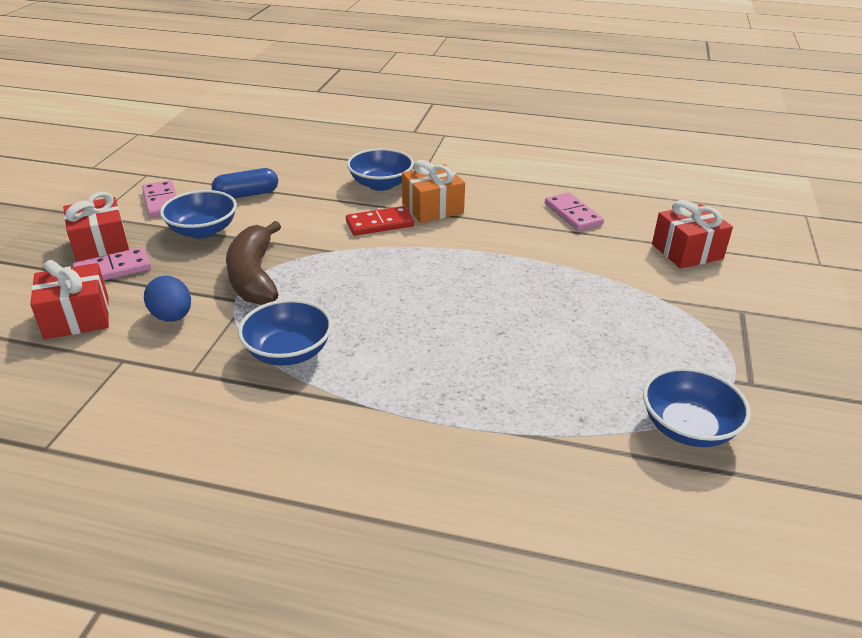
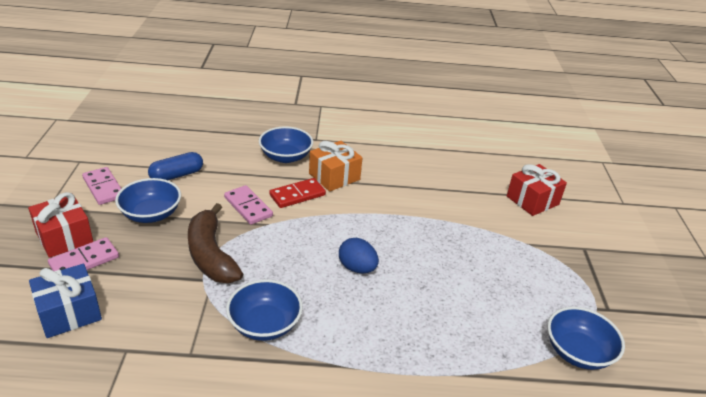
camera: 15 degrees left, 0 degrees up
red gift [30,260,109,339] -> blue gift [29,264,102,338]
blue egg [144,276,191,322] -> blue egg moved to [339,238,379,274]
pink domino [545,192,604,231] -> pink domino moved to [224,185,273,225]

